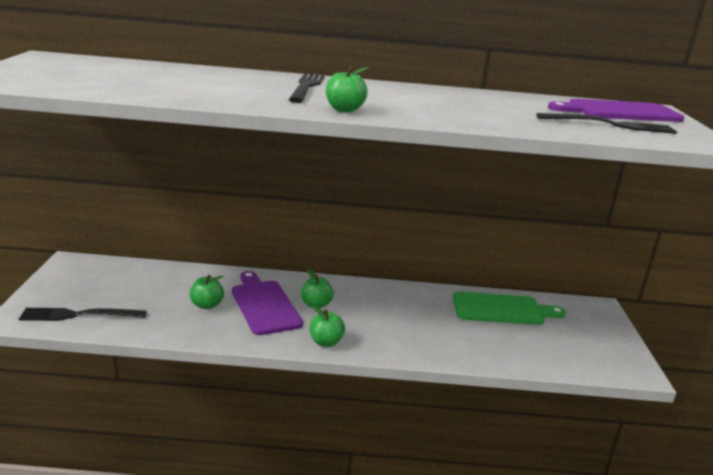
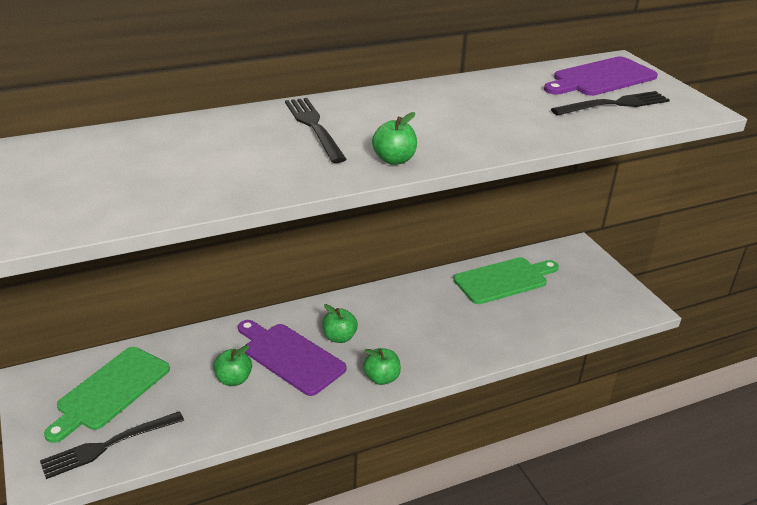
camera: 25 degrees left, 10 degrees up
none -> green cutting board [44,347,170,443]

